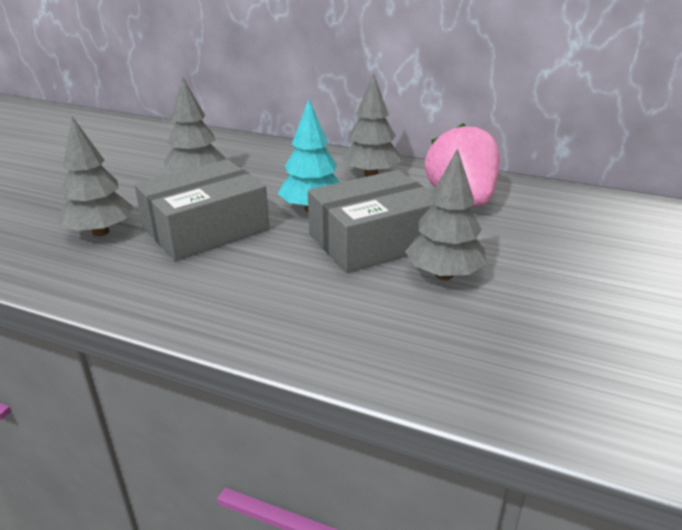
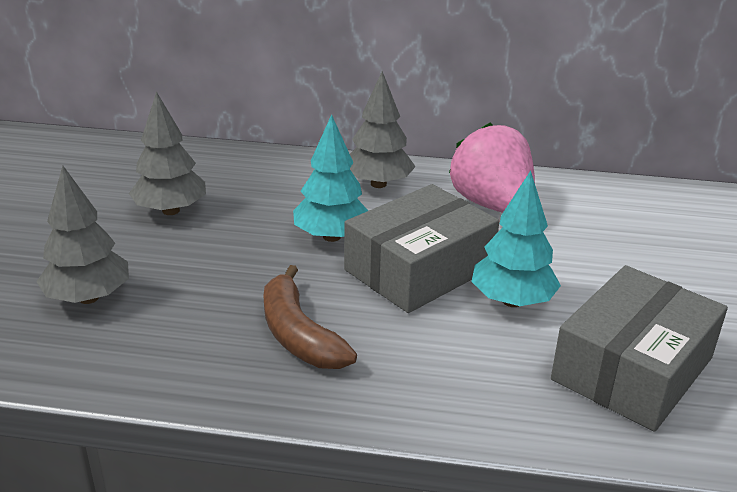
camera: 15 degrees left, 0 degrees up
grey box [134,159,269,261] -> grey box moved to [551,265,728,432]
grey tree [405,148,487,280] -> turquoise tree [471,170,561,307]
none -> brown banana [263,265,357,369]

